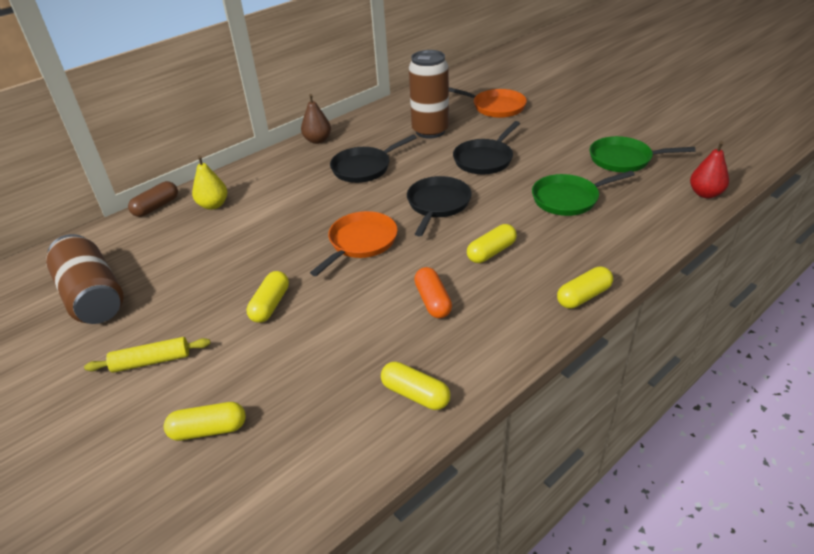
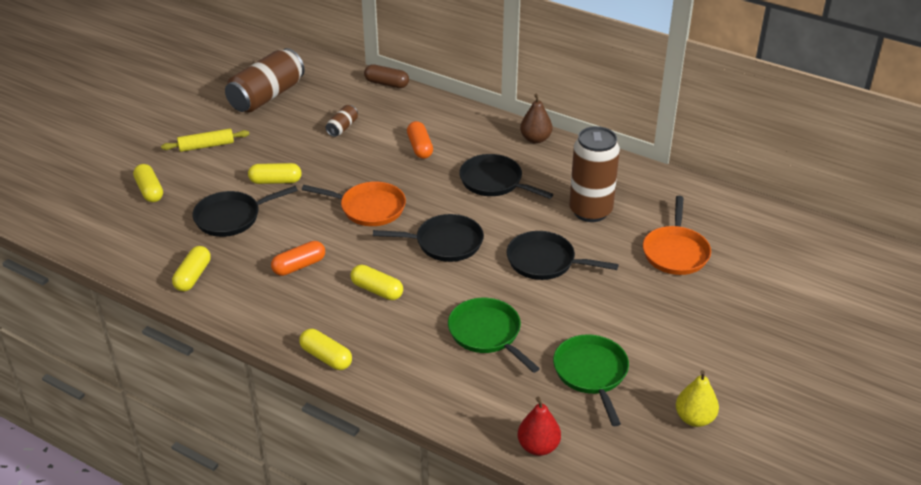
camera: 70 degrees right, 0 degrees up
yellow rolling pin [84,337,211,373] -> yellow rolling pin turned 75 degrees counterclockwise [161,129,249,152]
yellow pear [192,155,228,210] -> yellow pear moved to [676,370,719,427]
none -> black pan [192,186,298,237]
none -> brown can [326,105,358,137]
none -> orange capsule [407,121,433,159]

